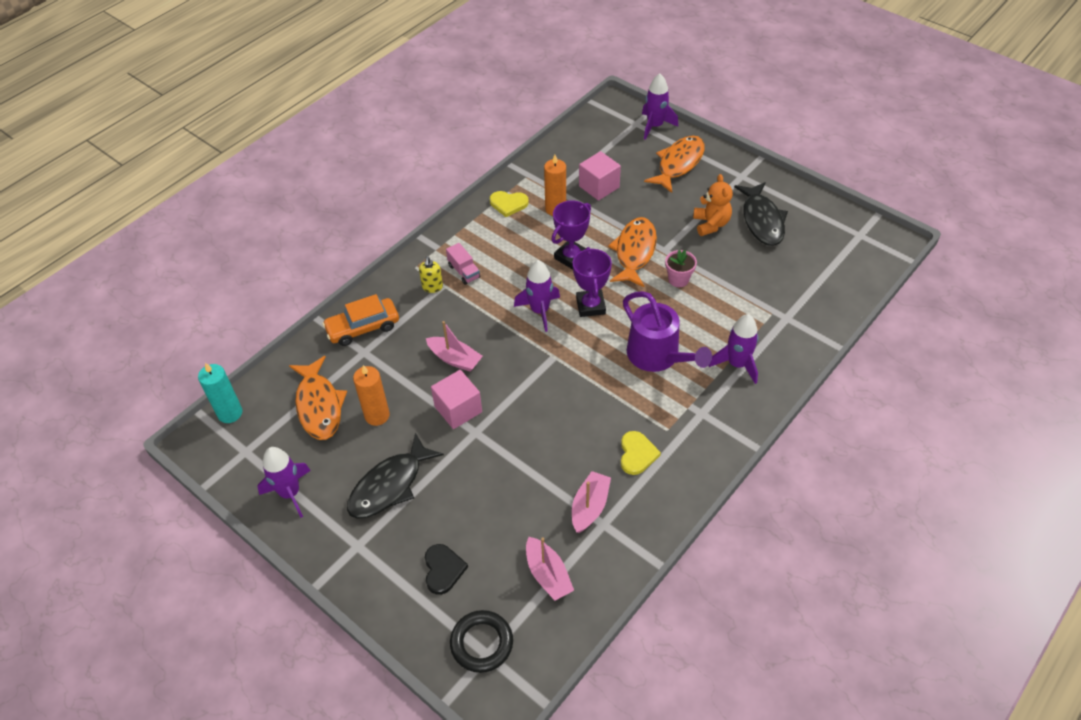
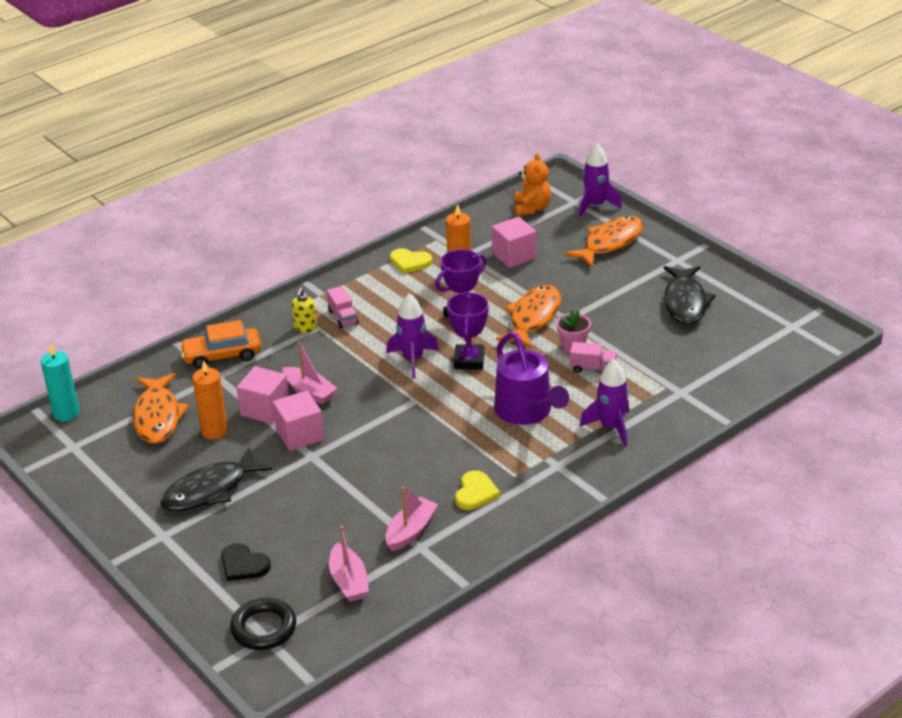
camera: 10 degrees right, 15 degrees down
purple rocket [257,447,311,518] -> none
black heart [425,544,468,595] -> black heart turned 120 degrees clockwise [221,543,271,581]
orange teddy bear [693,174,733,236] -> orange teddy bear moved to [514,153,551,216]
none -> pink cube [236,366,289,424]
none -> pink truck [570,342,617,373]

